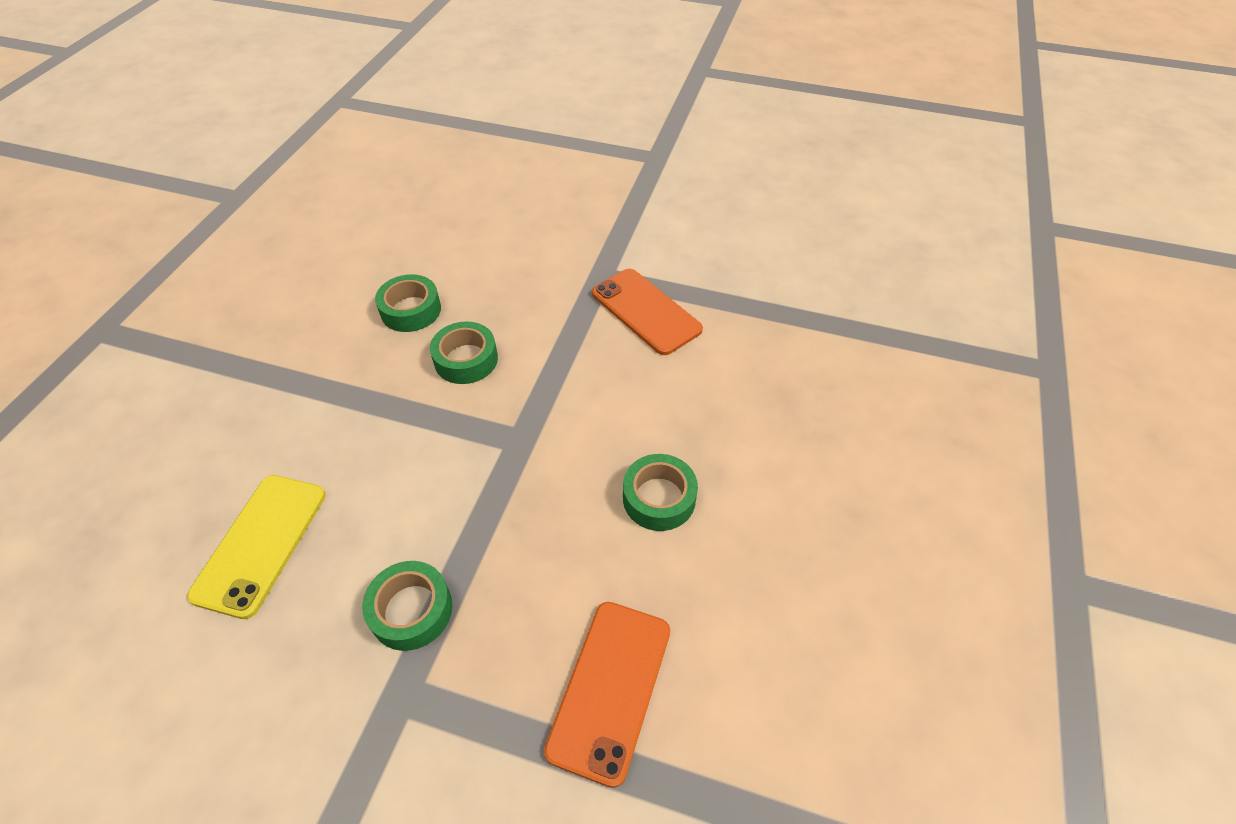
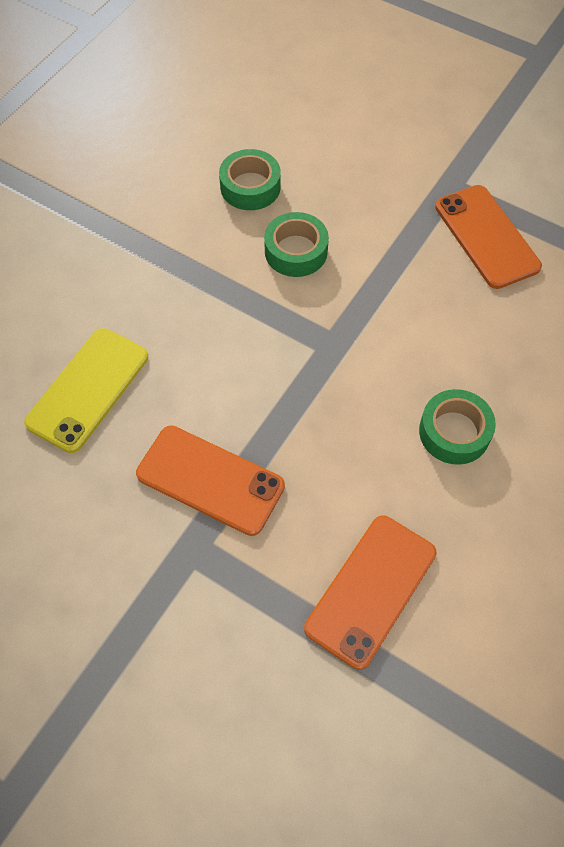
camera: 15 degrees right, 10 degrees up
green tape [362,561,453,651] -> orange phone [136,425,285,536]

